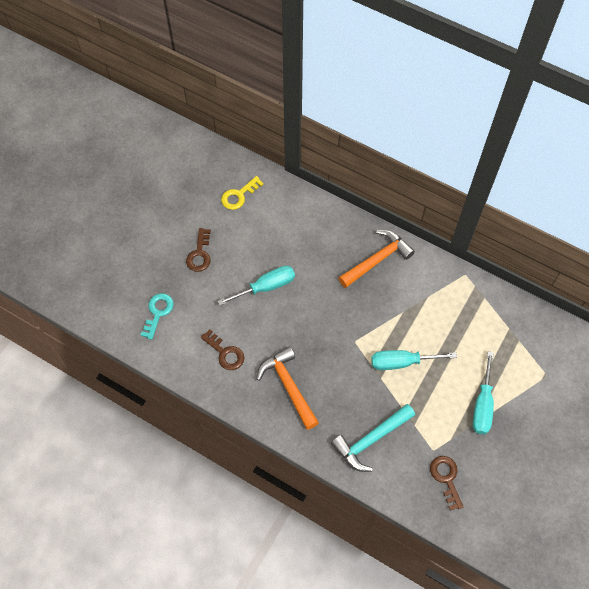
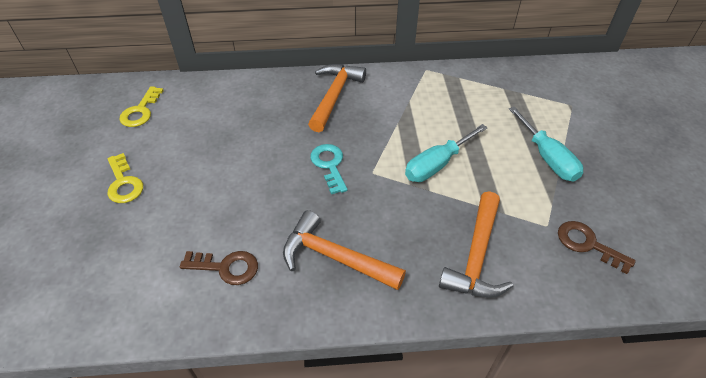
camera: 35 degrees left, 15 degrees down
turquoise key [141,293,174,340] -> turquoise key moved to [310,144,348,194]
brown key [186,228,211,272] -> yellow key [107,153,143,203]
turquoise screwdriver [218,266,295,306] -> none
turquoise hammer [331,404,415,472] -> orange hammer [439,191,513,298]

